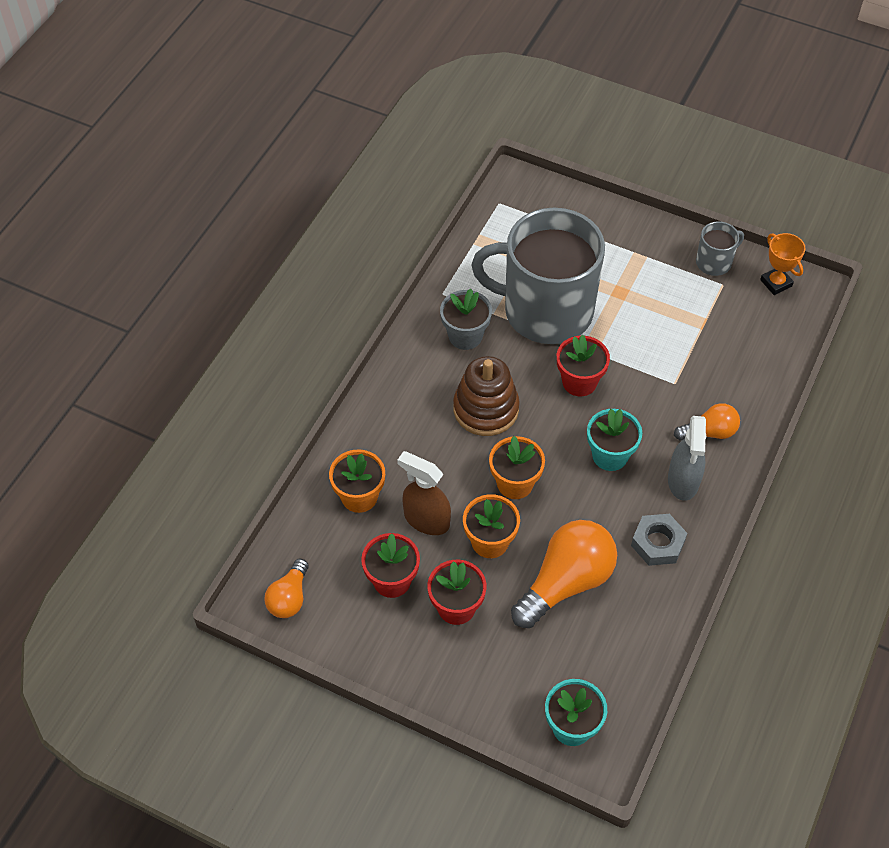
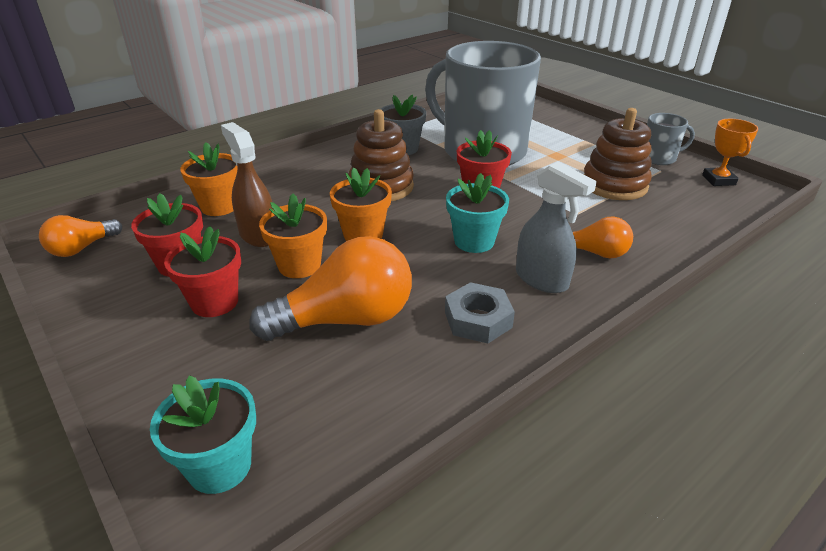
camera: 25 degrees right, 20 degrees down
grey spray bottle [668,416,706,501] -> grey spray bottle turned 75 degrees counterclockwise [516,161,597,293]
none -> brown stacking toy [584,108,652,200]

